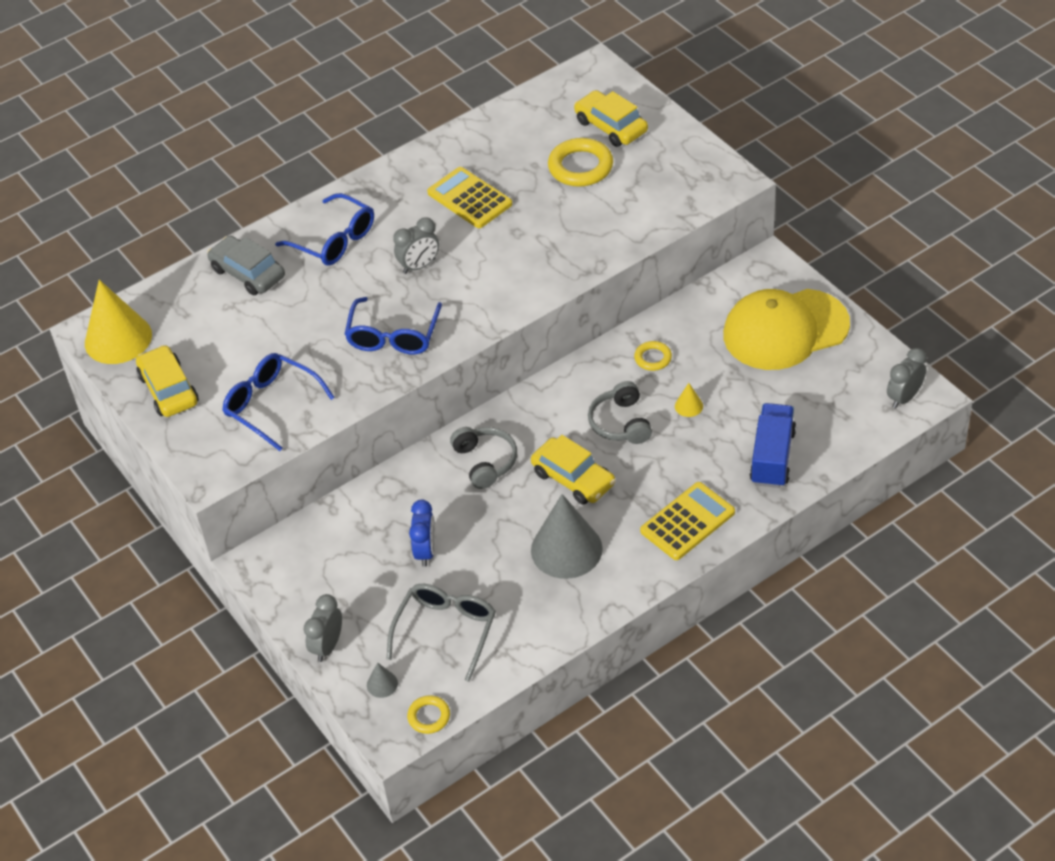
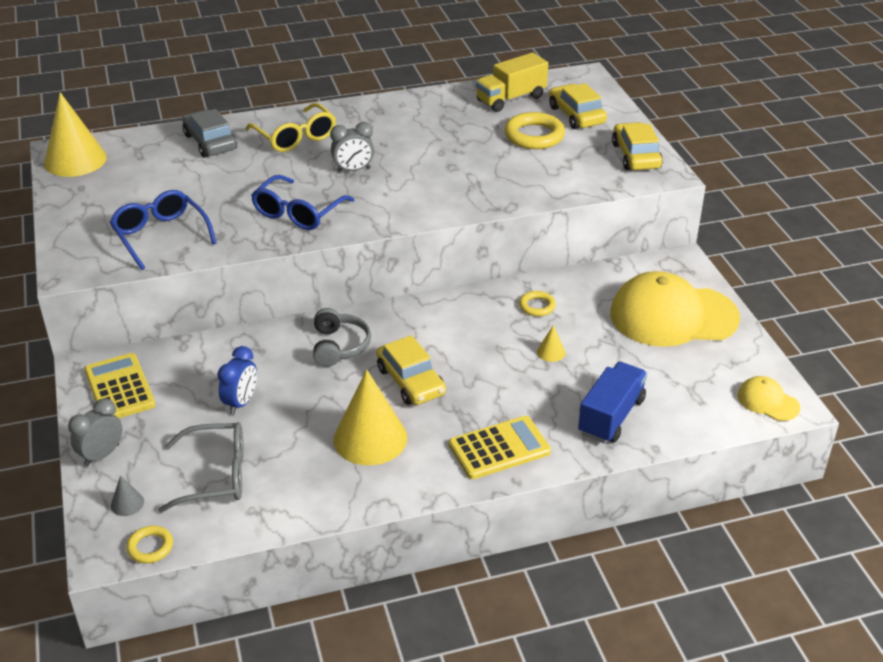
camera: 15 degrees right, 10 degrees down
yellow car [136,345,198,417] -> yellow car moved to [612,122,663,170]
blue glasses [275,193,374,265] -> yellow glasses [245,103,336,152]
grey glasses [387,584,496,682] -> grey glasses turned 45 degrees clockwise [158,422,244,513]
yellow calculator [427,167,512,228] -> yellow calculator moved to [84,353,156,418]
grey cone [531,494,603,579] -> yellow cone [333,369,407,465]
grey headphones [588,381,652,444] -> none
grey clock [887,348,927,409] -> yellow cap [738,376,800,421]
none -> yellow truck [476,53,548,112]

